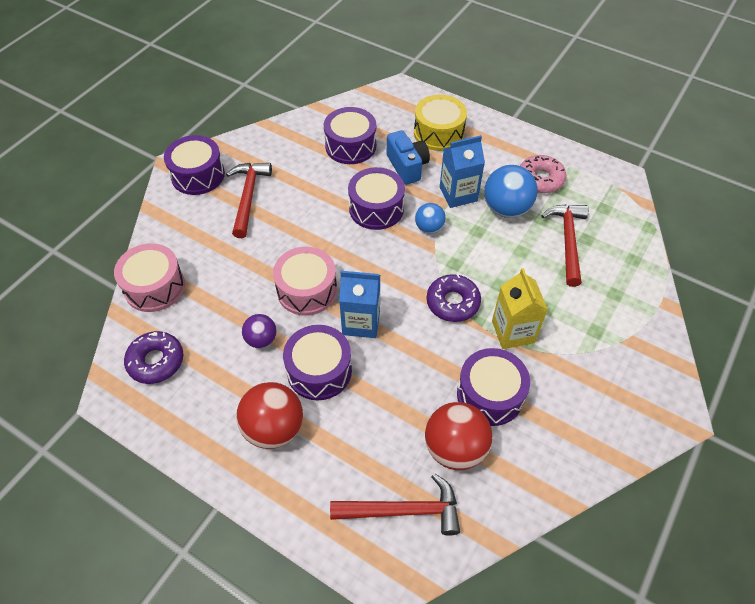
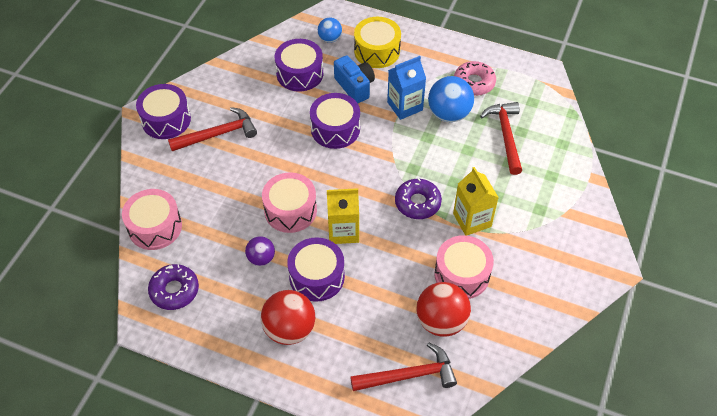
camera: 10 degrees left, 0 degrees up
red hammer [226,163,272,238] -> red hammer turned 75 degrees clockwise [168,107,257,151]
blue carton [339,271,380,338] -> yellow carton [327,188,359,244]
blue ball [415,203,446,234] -> blue ball moved to [318,18,342,43]
purple drum [457,348,530,426] -> pink drum [434,235,494,299]

